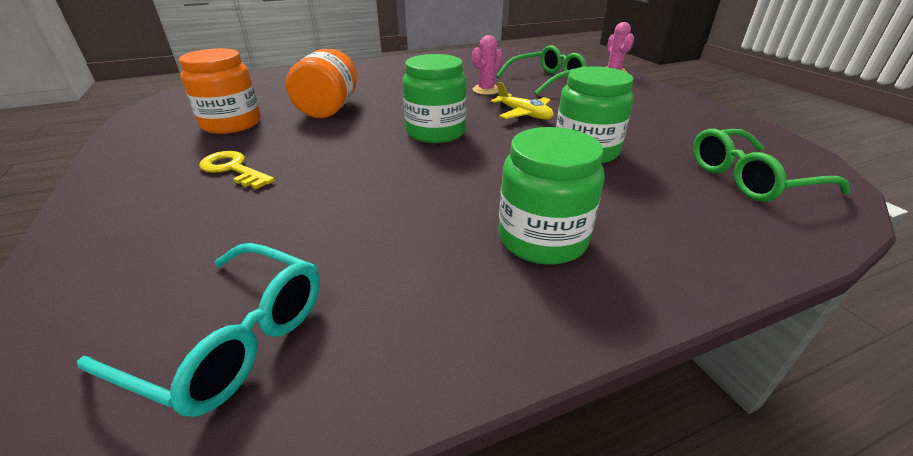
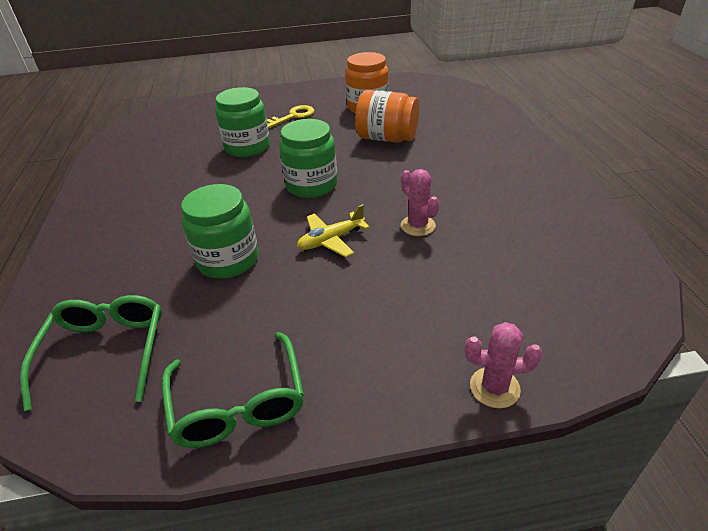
camera: 105 degrees right, 5 degrees up
turquoise glasses [77,243,320,417] -> none
green glasses [496,45,587,95] -> green glasses moved to [162,332,304,448]
green jar [498,127,605,265] -> green jar moved to [215,87,270,157]

